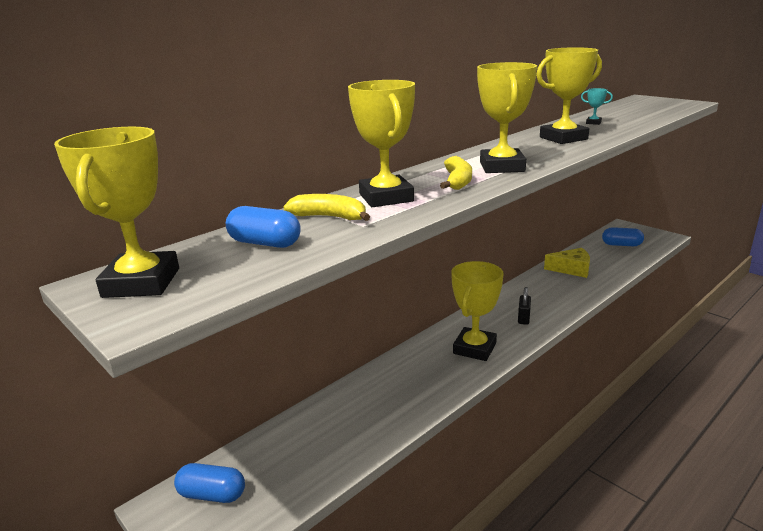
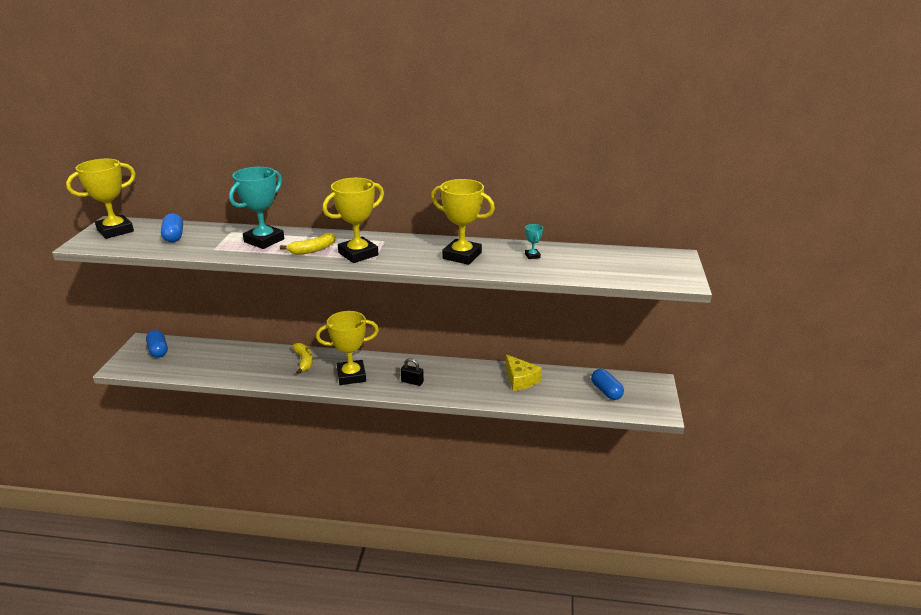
camera: 50 degrees right, 5 degrees up
yellow banana [284,194,370,221] -> yellow banana moved to [292,343,313,374]
yellow trophy [348,80,415,207] -> turquoise trophy [229,167,284,249]
black padlock [518,287,531,325] -> black padlock turned 45 degrees clockwise [401,358,424,386]

